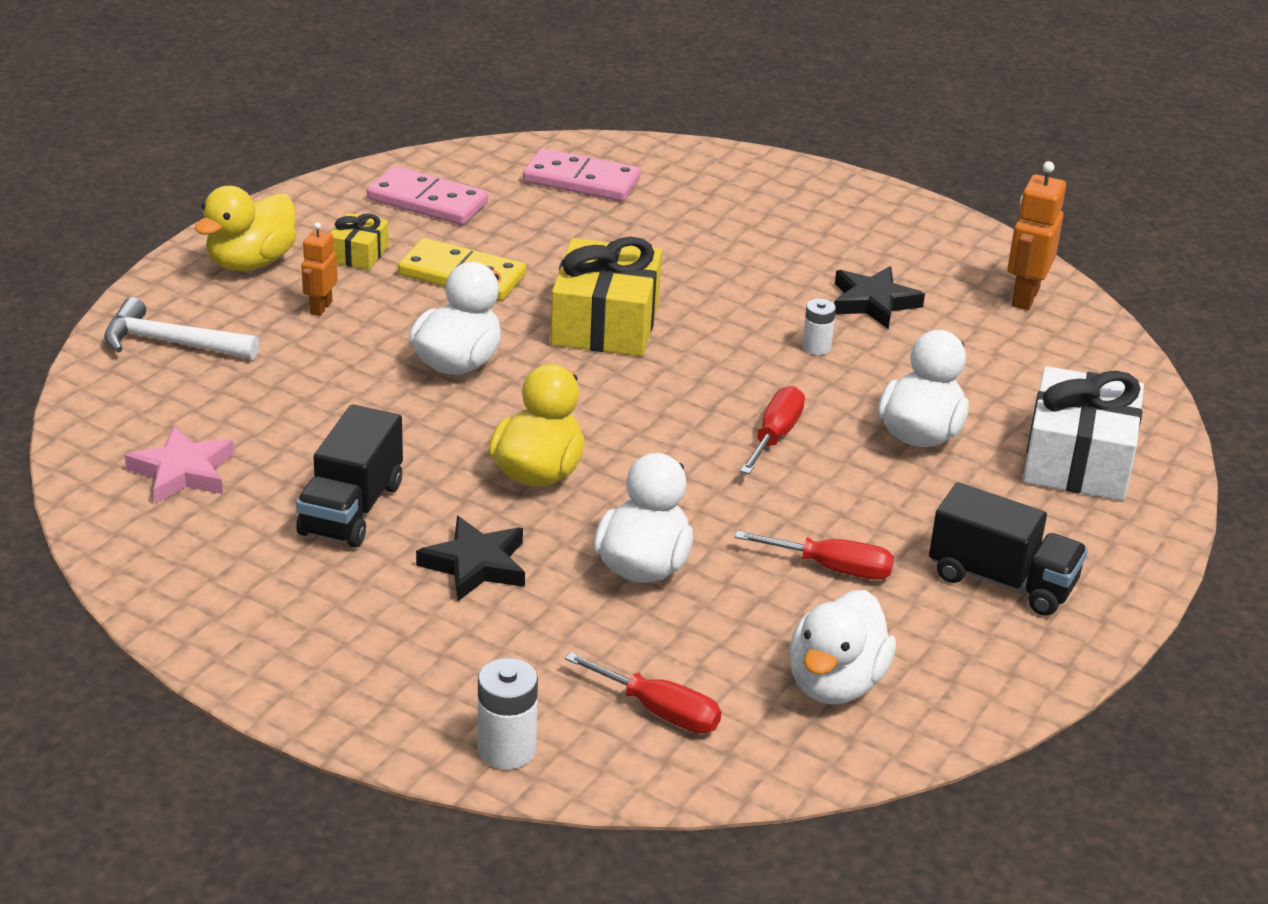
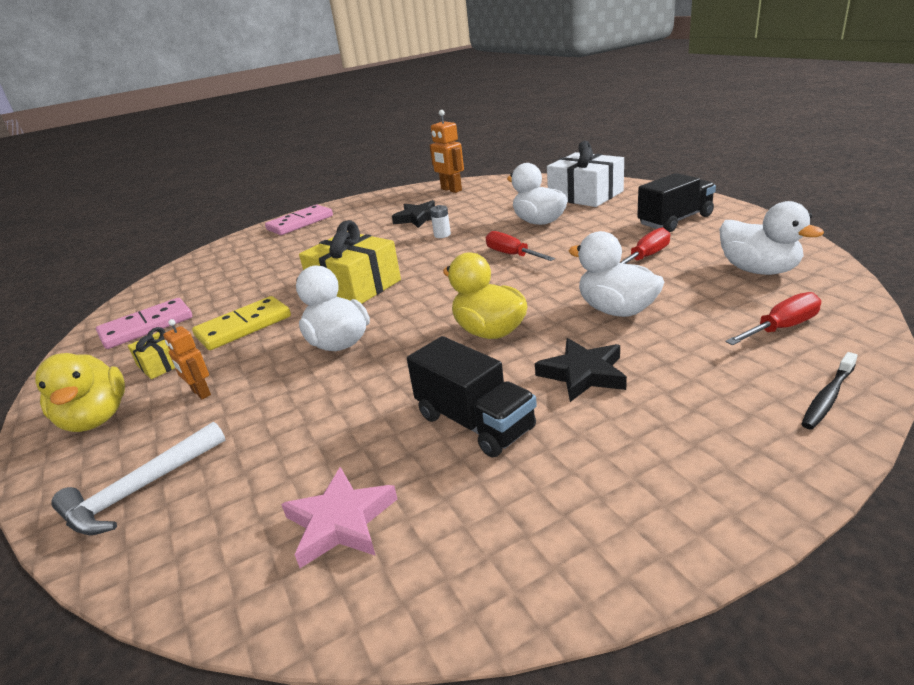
camera: 55 degrees left, 5 degrees down
white battery [478,658,538,770] -> black toothbrush [801,352,858,429]
pink domino [523,148,641,202] -> pink domino moved to [265,205,333,235]

